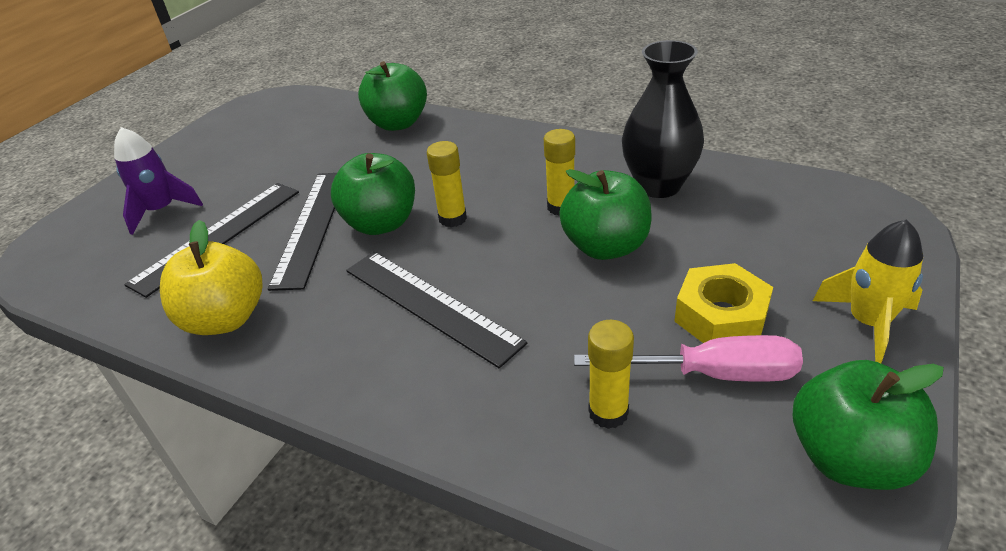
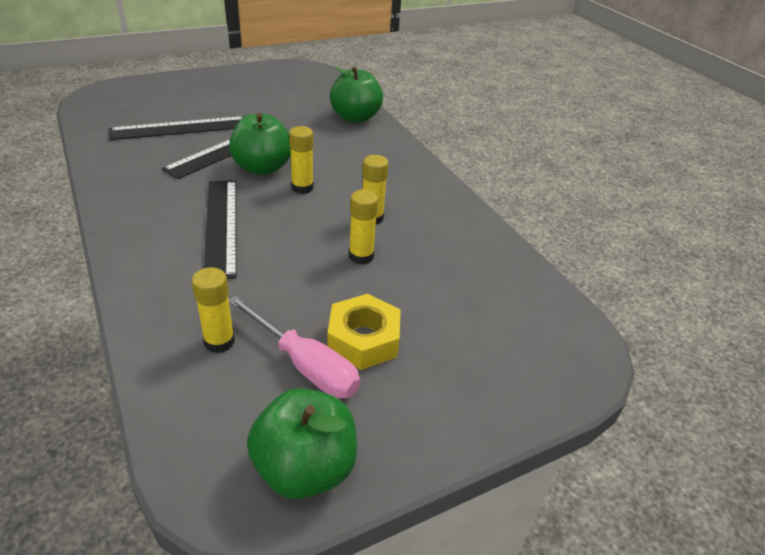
camera: 30 degrees right, 0 degrees up
purple rocket [114,127,203,235] -> none
yellow apple [160,220,262,335] -> none
green apple [559,169,652,260] -> yellow glue stick [349,189,379,264]
black vase [622,40,704,198] -> none
yellow rocket [813,219,923,363] -> none

